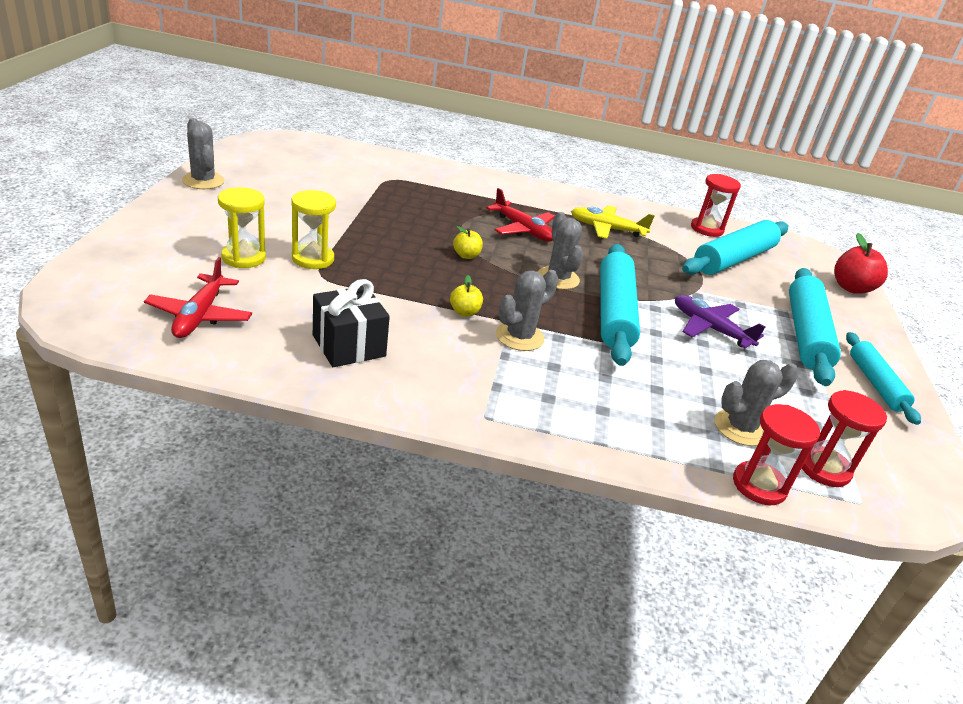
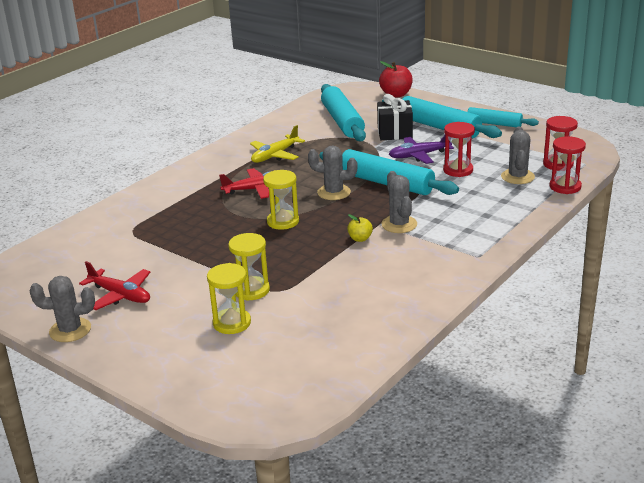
camera: 55 degrees left, 5 degrees down
red plane [144,257,252,338] -> red plane moved to [79,261,150,310]
black gift [313,279,390,367] -> black gift moved to [377,94,413,140]
yellow apple [453,226,483,259] -> yellow hourglass [263,170,299,230]
red hourglass [691,174,741,237] -> red hourglass moved to [443,122,475,177]

